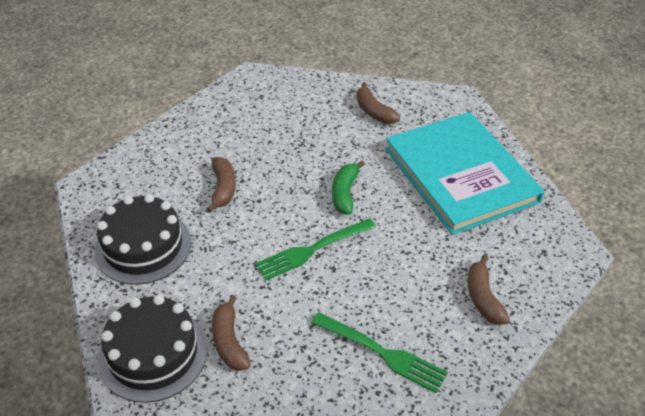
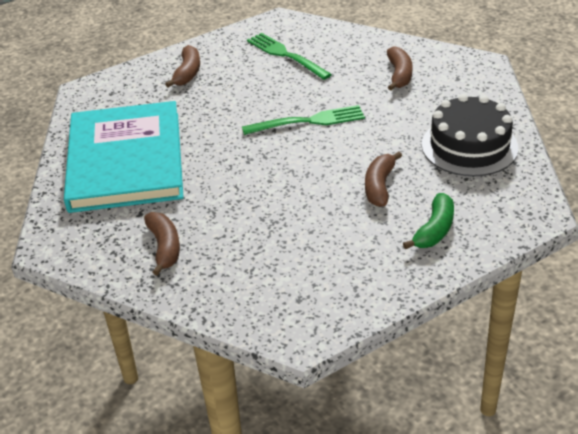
camera: 160 degrees left, 5 degrees down
black cake [98,295,208,403] -> none
green banana [332,161,365,215] -> green banana moved to [403,193,454,249]

